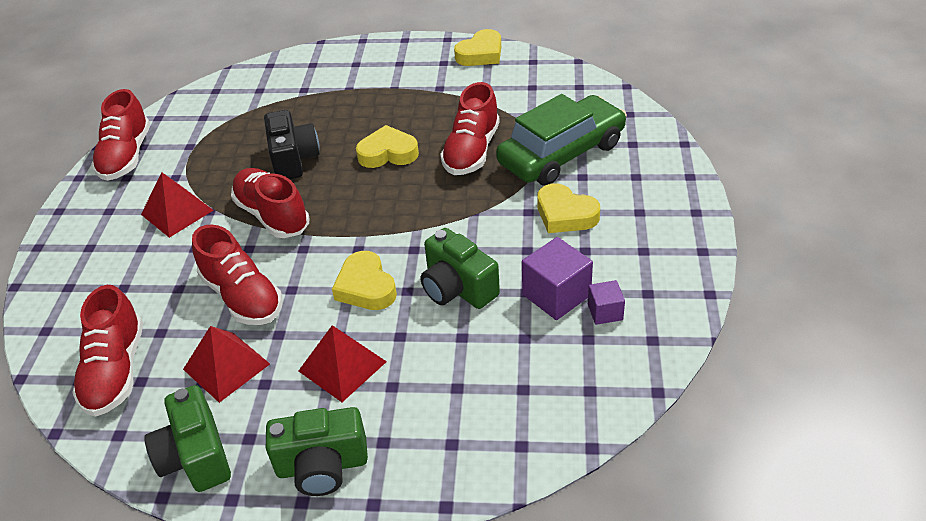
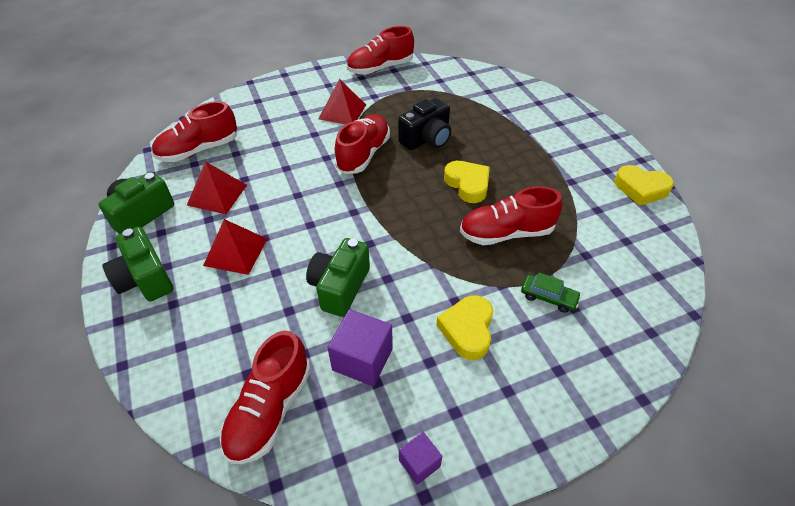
camera: 60 degrees right, 5 degrees up
red shoe [192,224,282,325] -> red shoe moved to [220,330,311,464]
yellow heart [332,251,397,310] -> none
green car [496,94,627,186] -> green car [521,272,581,313], size x0.40
purple cube [588,280,625,325] -> purple cube moved to [399,432,442,485]

